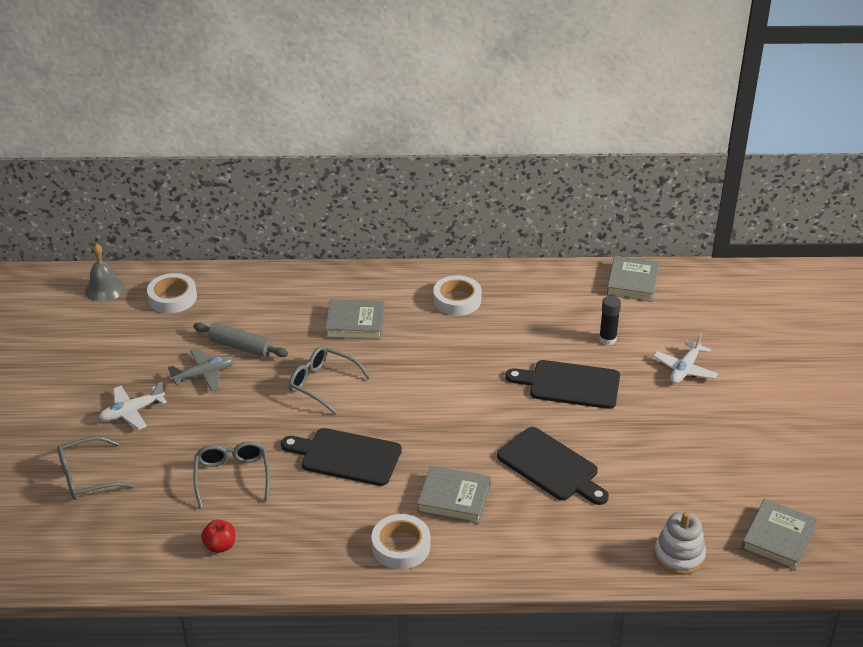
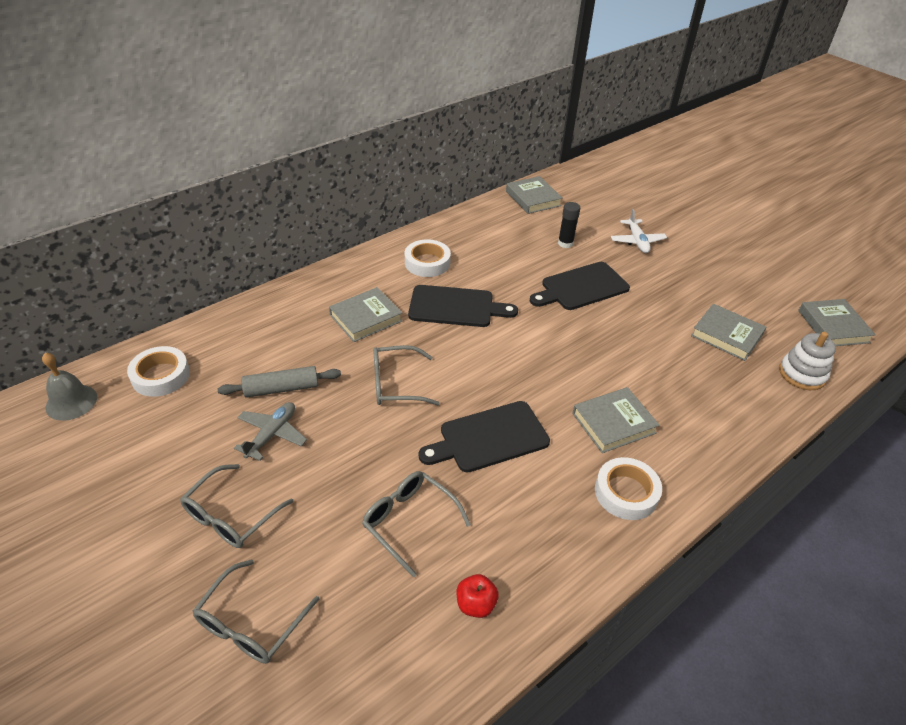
camera: 40 degrees left, 5 degrees up
white plane [99,382,167,430] -> grey glasses [180,464,293,548]
black cutting board [497,427,609,505] -> black cutting board moved to [408,285,518,327]
none -> grey book [691,304,766,361]

